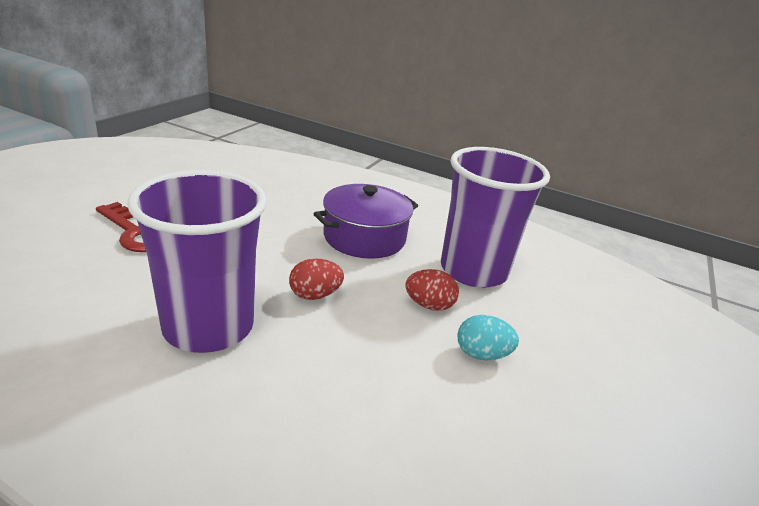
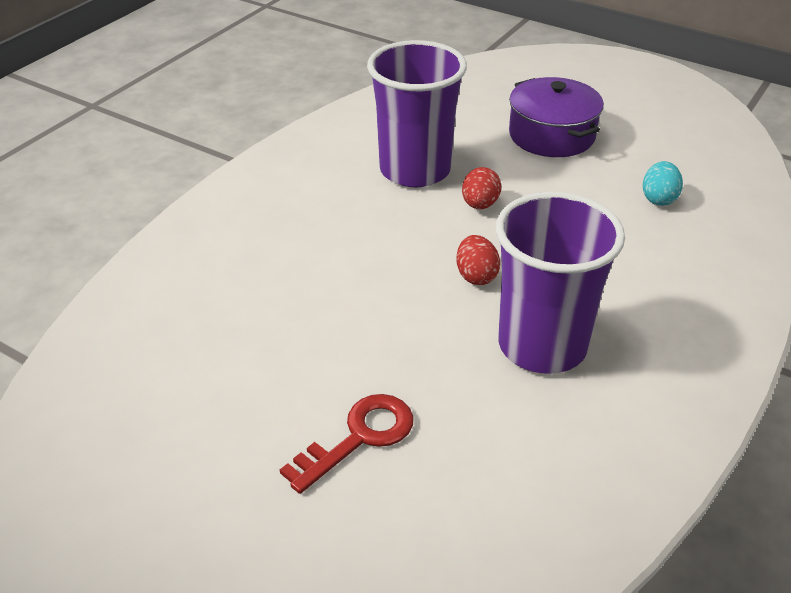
camera: 80 degrees left, 10 degrees up
purple pot [314,184,418,259] -> purple pot moved to [509,77,604,157]
turquoise egg [457,315,519,360] -> turquoise egg moved to [643,161,683,206]

